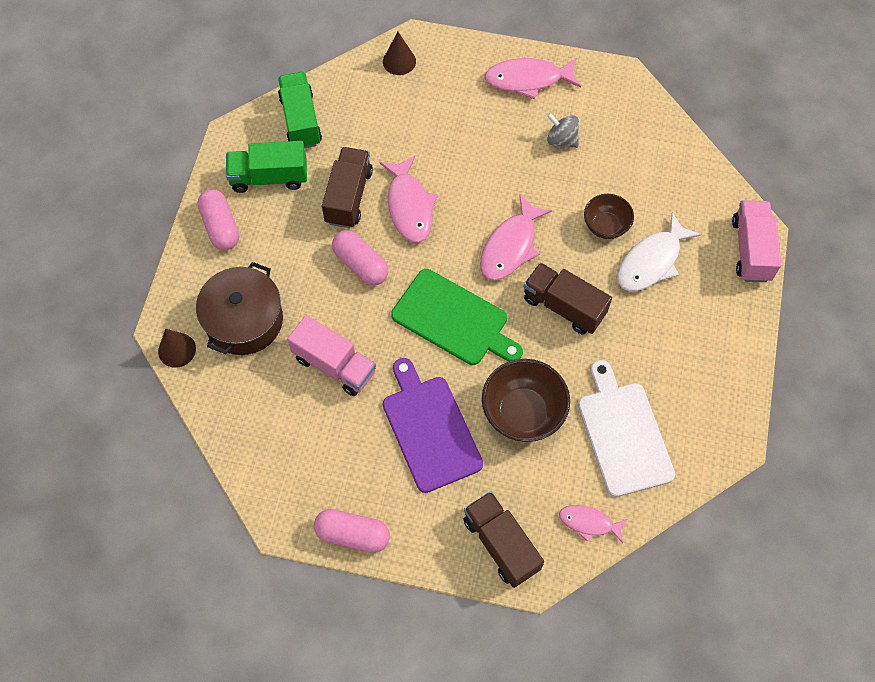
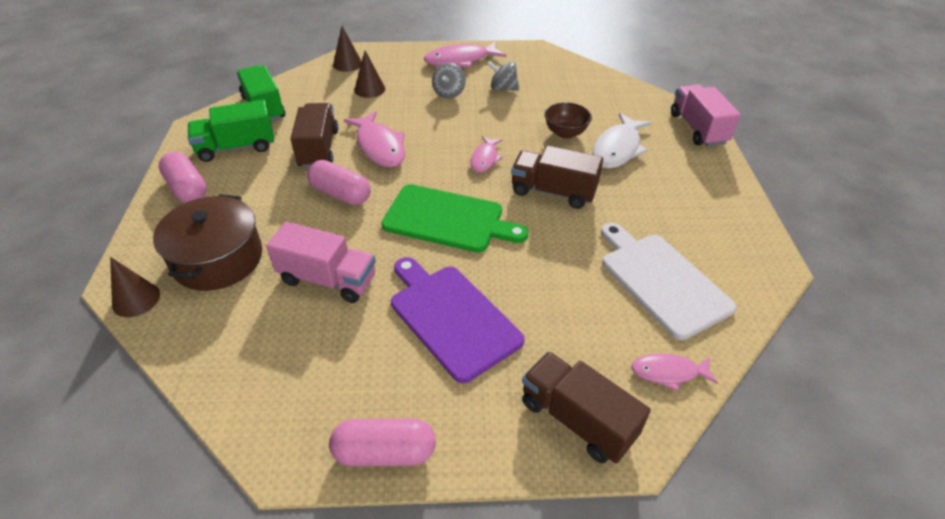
camera: 15 degrees left, 20 degrees down
pink fish [480,195,552,281] -> pink fish [470,136,503,172], size x0.60
brown bowl [482,359,570,442] -> none
none -> brown cone [355,51,385,98]
none -> grey spinning top [432,63,466,99]

